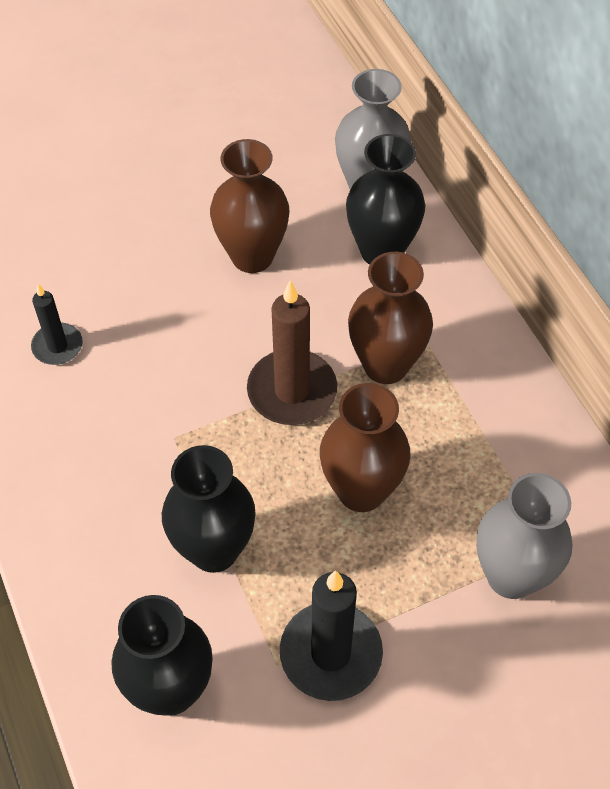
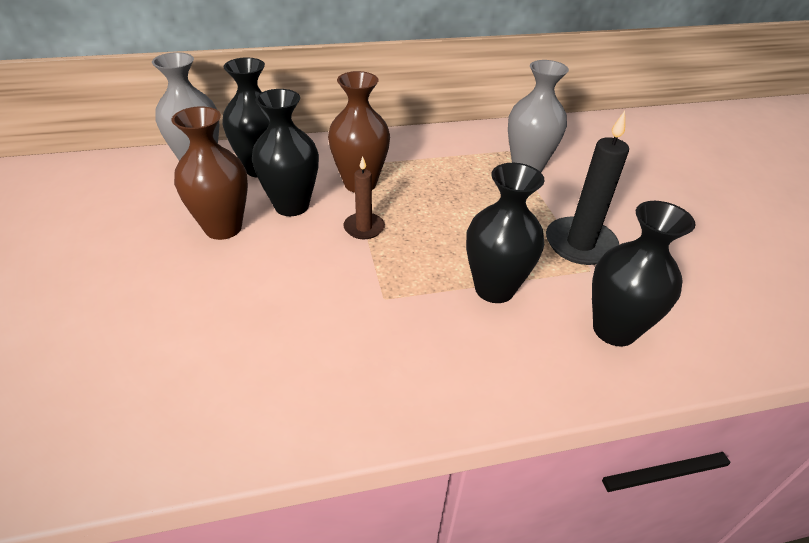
camera: 80 degrees left, 15 degrees down
black candle [31,284,83,365] -> none
brown candle [247,280,337,425] -> brown candle [343,156,385,239], size x0.58
brown vase [320,383,411,512] -> none
none -> black vase [252,89,319,216]

